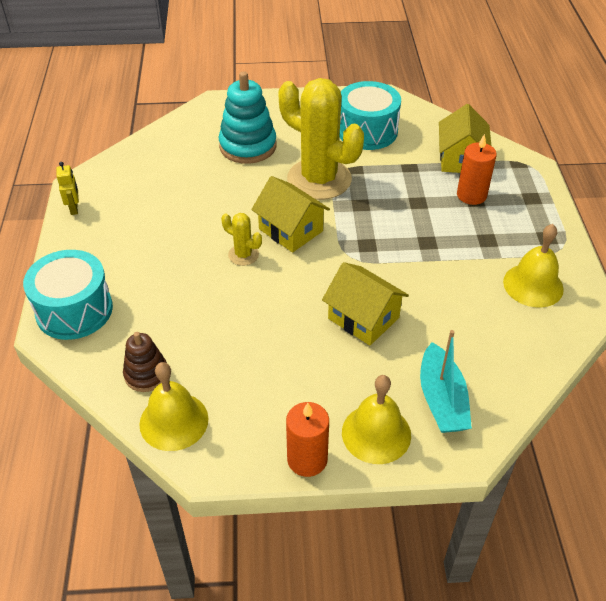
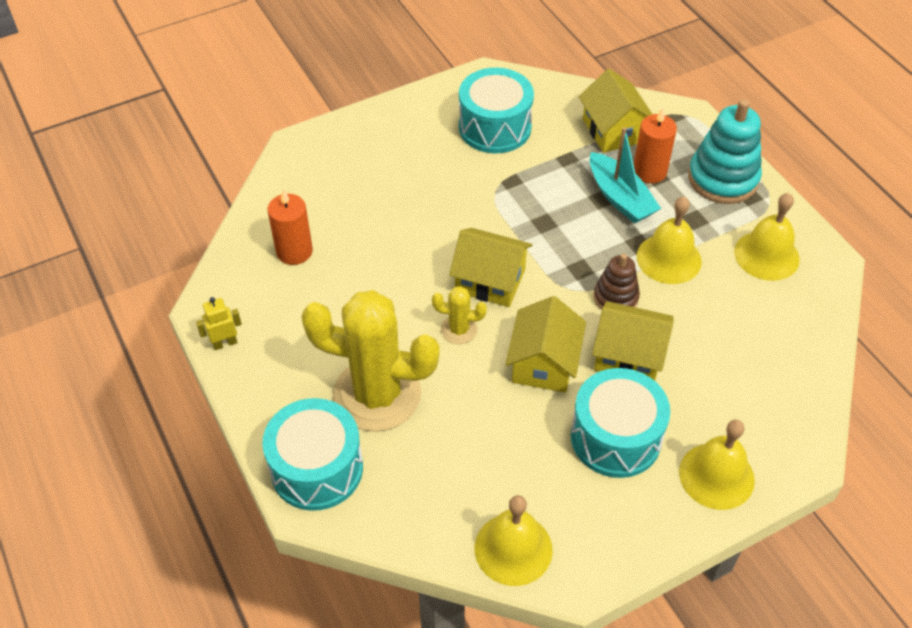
camera: 25 degrees left, 5 degrees up
yellow robot [56,162,79,215] -> yellow robot turned 75 degrees counterclockwise [196,297,242,350]
brown stacking toy [123,332,167,392] -> brown stacking toy moved to [594,254,640,310]
turquoise stacking toy [219,71,277,164] -> turquoise stacking toy moved to [688,99,762,204]
yellow cactus [278,78,364,200] -> yellow cactus moved to [301,290,440,432]
orange candle [286,402,329,477] -> orange candle moved to [267,189,313,265]
turquoise boat [420,330,472,433] -> turquoise boat moved to [590,127,661,224]
none -> yellow house [505,296,586,392]
none -> turquoise drum [571,368,670,478]
none -> yellow bell [637,197,702,284]

